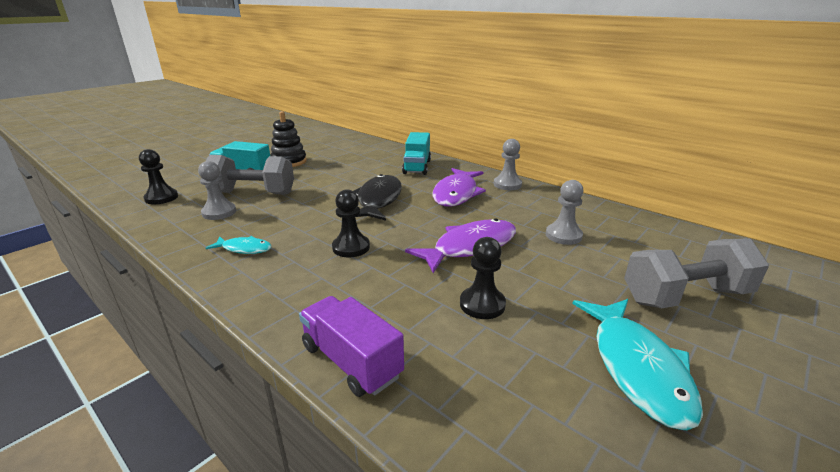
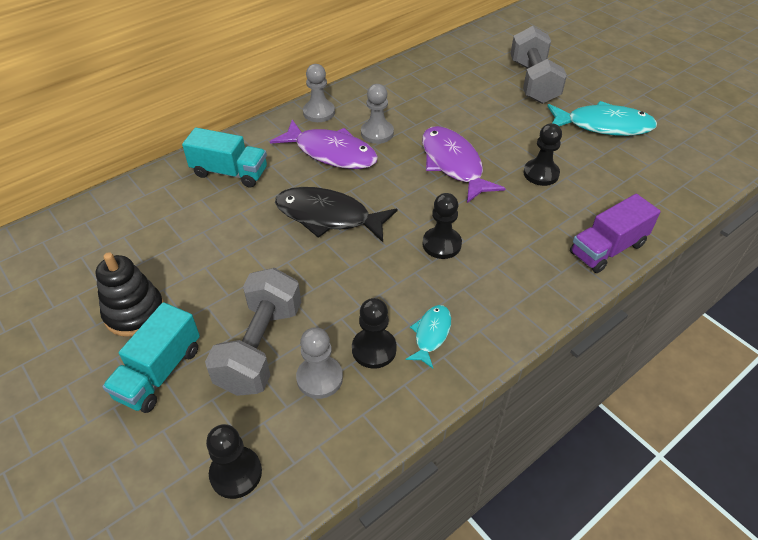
camera: 80 degrees left, 20 degrees up
grey pawn [546,180,584,245] -> grey pawn moved to [361,84,394,144]
none -> black pawn [352,298,397,369]

